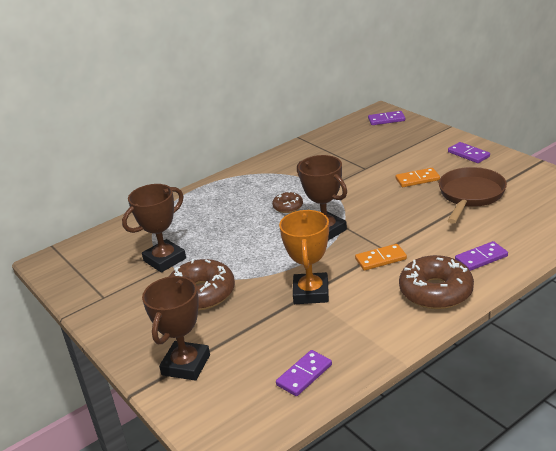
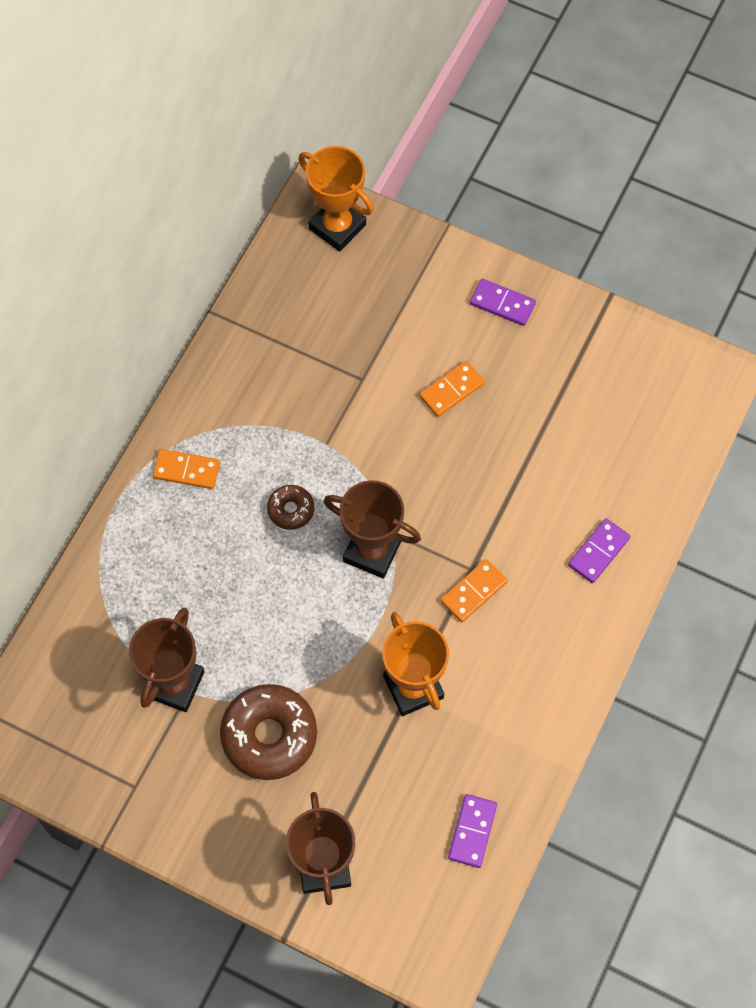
camera: 30 degrees left, 35 degrees up
purple domino [368,111,405,125] -> orange trophy [298,146,374,252]
brown donut [399,255,474,309] -> none
brown pan [439,167,507,224] -> none
none -> orange domino [153,449,220,489]

